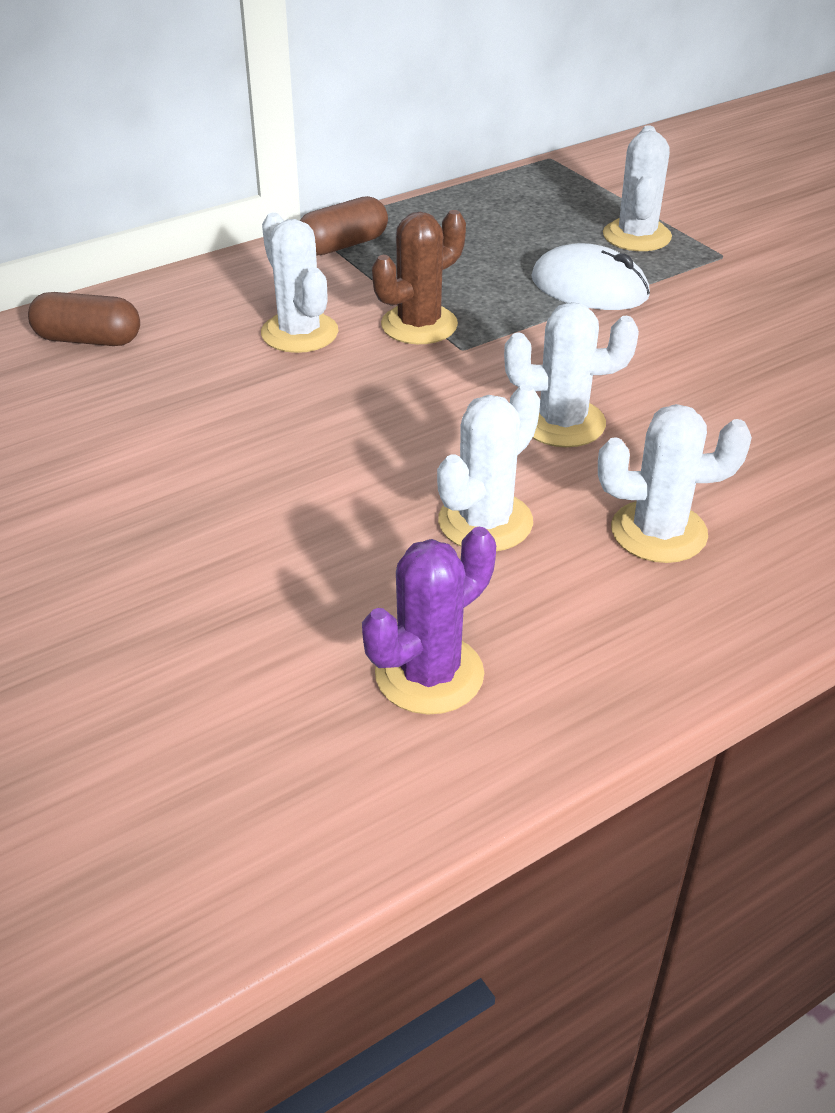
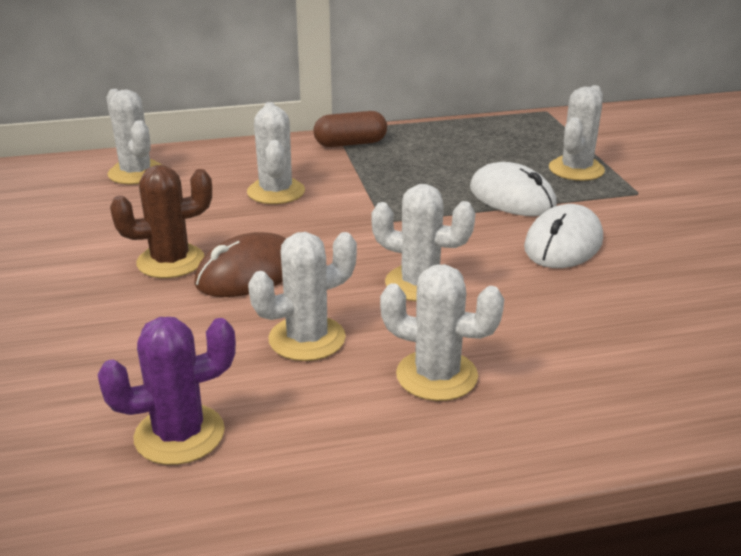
camera: 20 degrees right, 10 degrees down
brown capsule [28,292,140,346] -> white cactus [106,89,162,185]
brown cactus [372,210,466,344] -> brown cactus moved to [110,165,212,278]
none -> brown mouse [194,232,286,297]
none -> white mouse [524,204,603,268]

